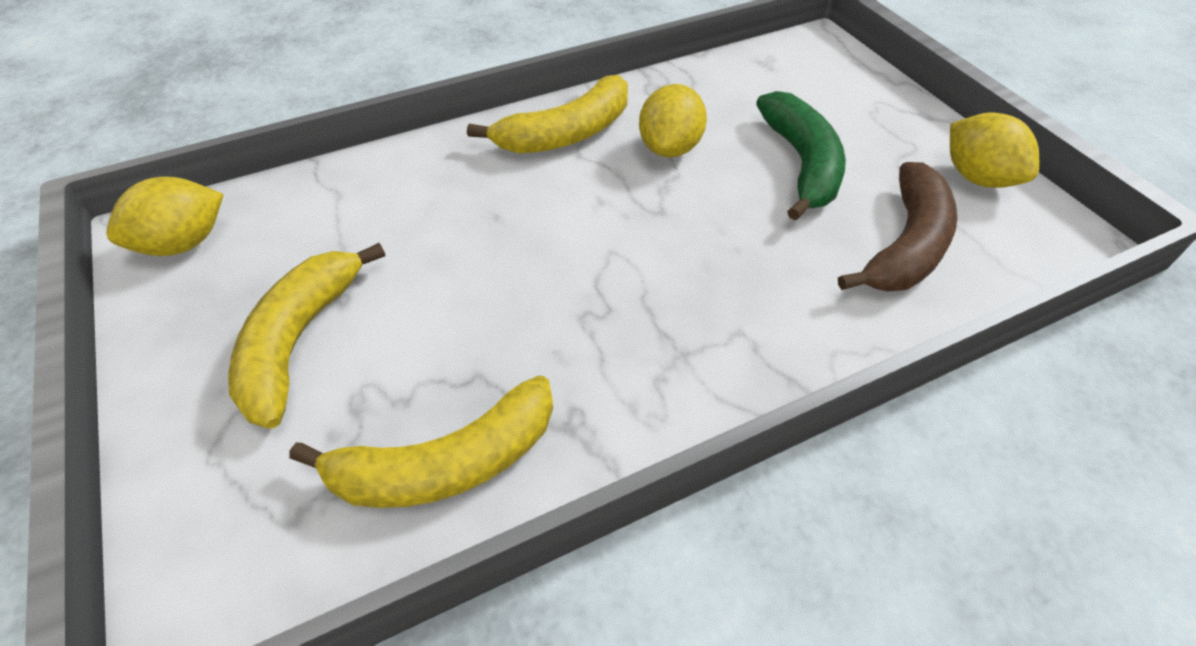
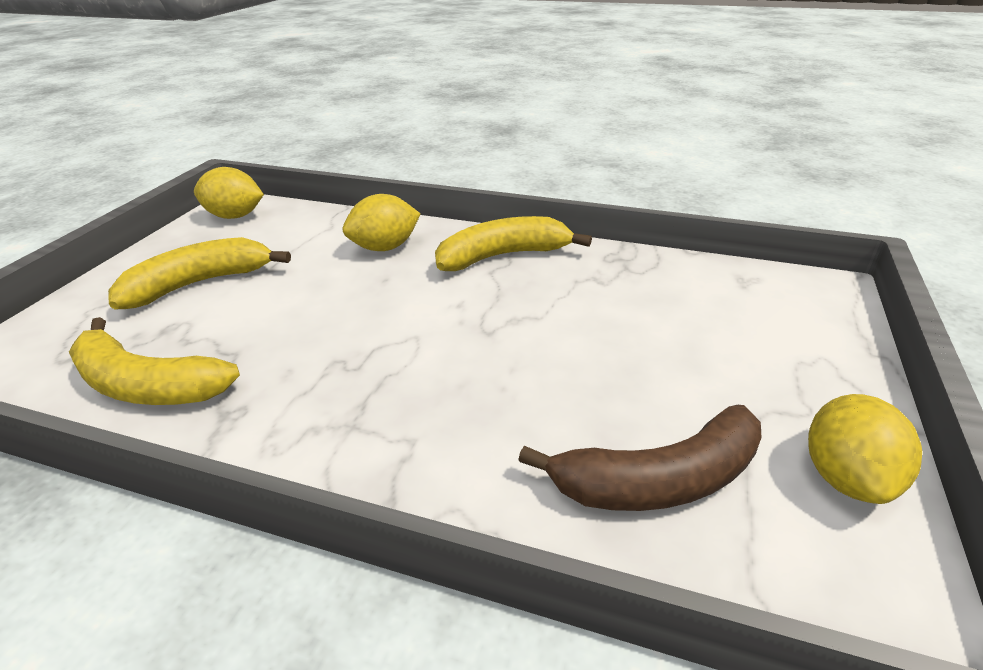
camera: 45 degrees right, 15 degrees down
yellow banana [467,75,628,153] -> yellow banana turned 150 degrees clockwise [435,216,592,271]
yellow lemon [639,84,707,157] -> yellow lemon moved to [343,194,421,251]
green banana [756,91,846,220] -> none

